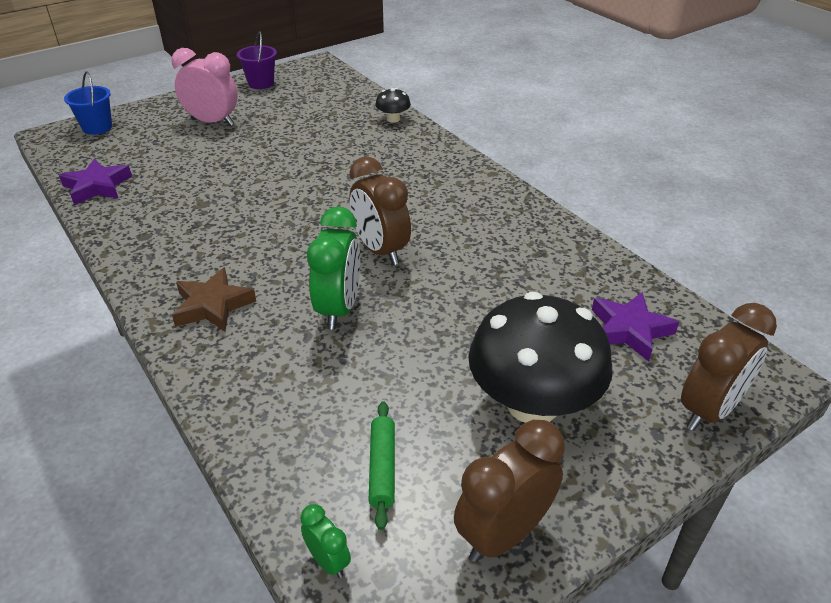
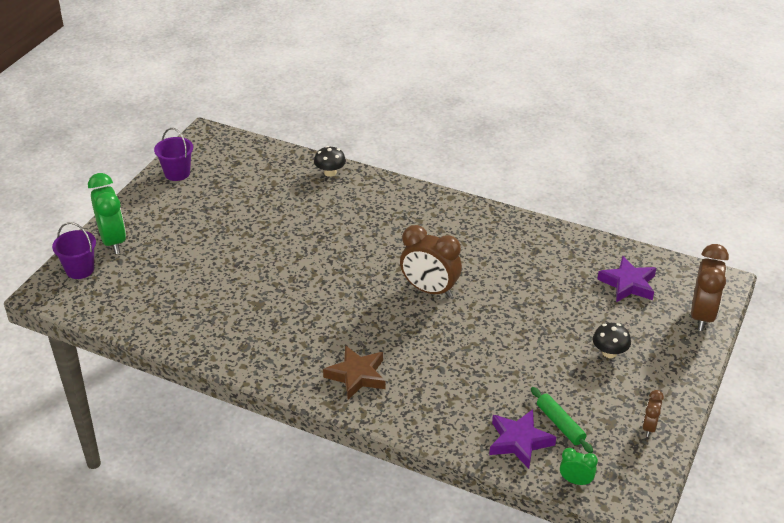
camera: 30 degrees left, 0 degrees up
purple star [59,158,132,205] -> purple star moved to [489,409,556,469]
blue bucket [64,71,112,135] -> purple bucket [52,222,96,279]
pink clock [171,48,238,126] -> none
green clock [307,206,360,330] -> green clock moved to [88,173,126,254]
brown clock [454,420,565,562] -> brown clock [642,390,664,437], size x0.50
black mushroom [468,292,612,423] -> black mushroom [593,323,631,358], size x0.42

